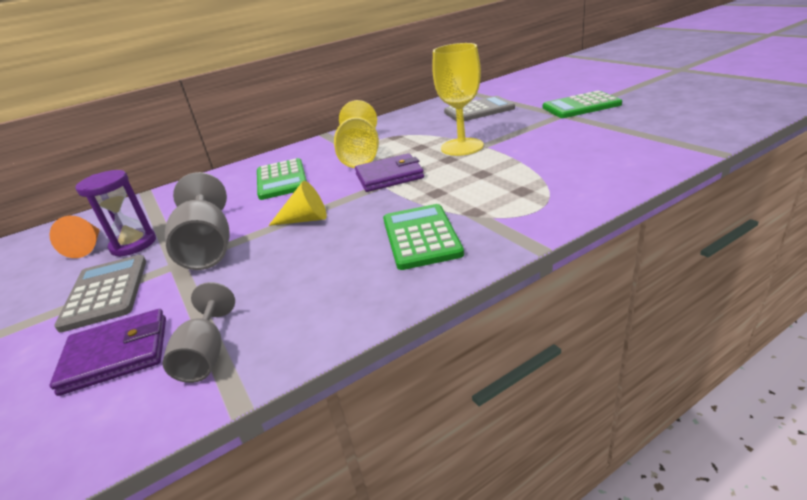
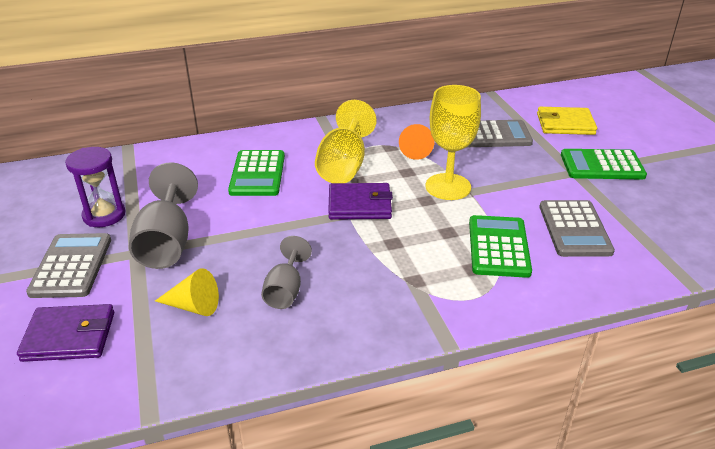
camera: 10 degrees right, 5 degrees up
orange cone [49,216,100,258] -> orange cone moved to [399,124,435,160]
grey goblet [163,282,235,383] -> grey goblet moved to [261,236,312,309]
yellow cone [268,181,327,226] -> yellow cone moved to [155,268,219,316]
green calculator [383,204,464,270] -> green calculator moved to [469,215,532,278]
none -> yellow wallet [537,107,597,135]
none -> grey calculator [539,200,615,257]

